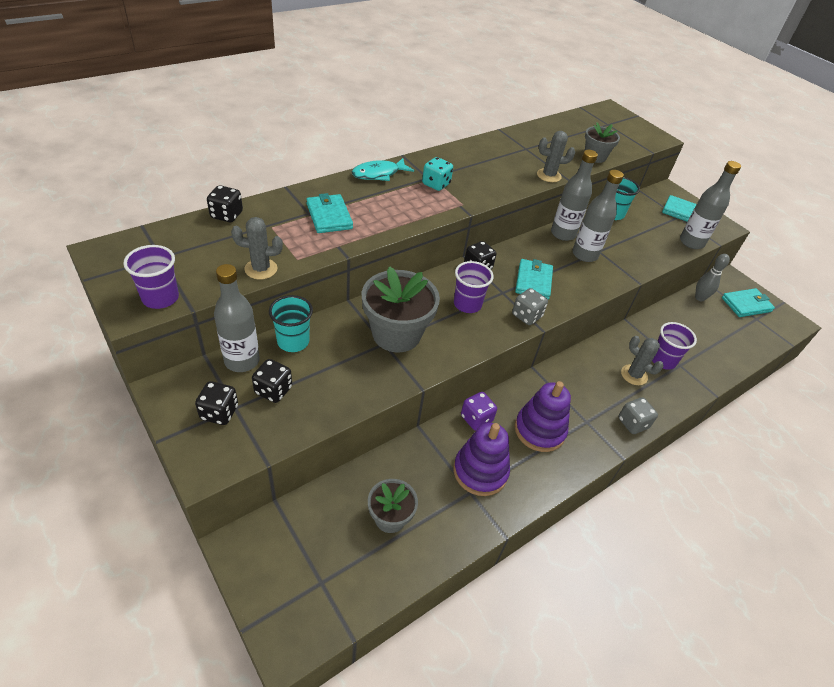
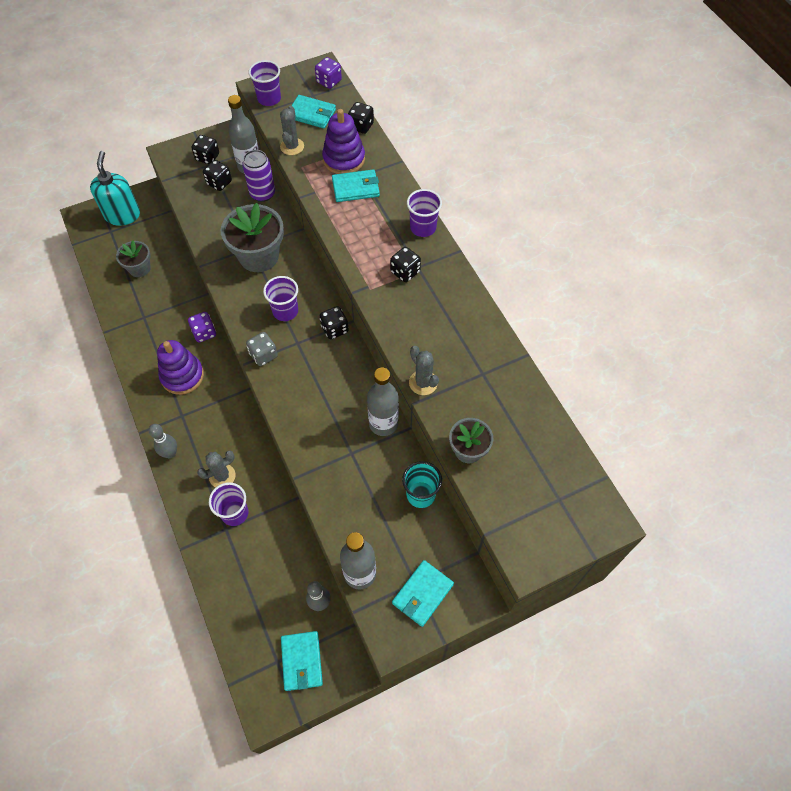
camera: 105 degrees right, 15 degrees up
turquoise cup [269,295,313,352] -> purple can [242,150,275,202]
turquoise fish [352,158,414,181] -> purple cup [407,189,442,237]
turquoise dice [422,157,453,191] -> black dice [390,247,421,282]
purple stacking toy [454,423,510,496] -> purple stacking toy moved to [322,109,365,174]
turquoise wallet [515,259,553,300] -> turquoise wallet moved to [291,95,336,128]
grey cactus [537,131,575,182] -> grey cactus turned 45 degrees counterclockwise [409,346,439,395]
grey bottle [572,170,624,262] -> none
grey dice [618,397,658,434] -> grey bowling pin [149,424,177,458]
none -> turquoise soap dispenser [90,151,140,226]
none -> purple dice [315,57,342,89]

